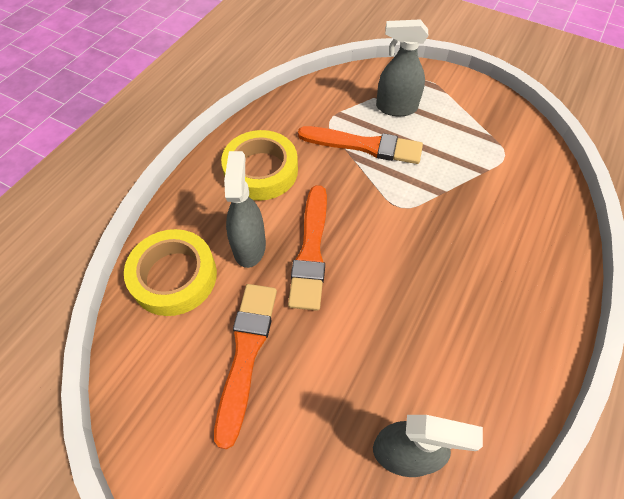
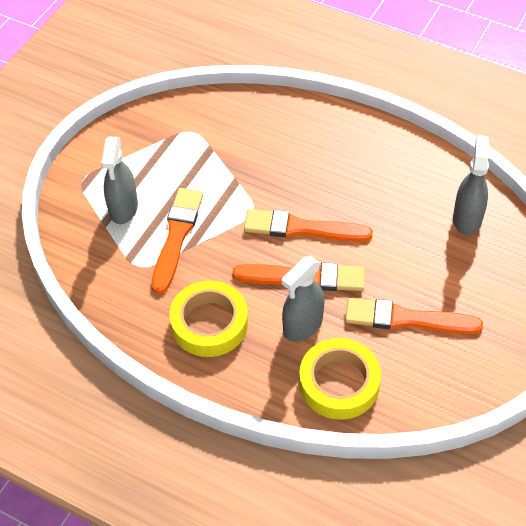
camera: 90 degrees left, 5 degrees down
grey spray bottle [224,151,266,268] -> grey spray bottle turned 45 degrees counterclockwise [282,257,325,342]
none -> orange brush [244,209,373,242]

